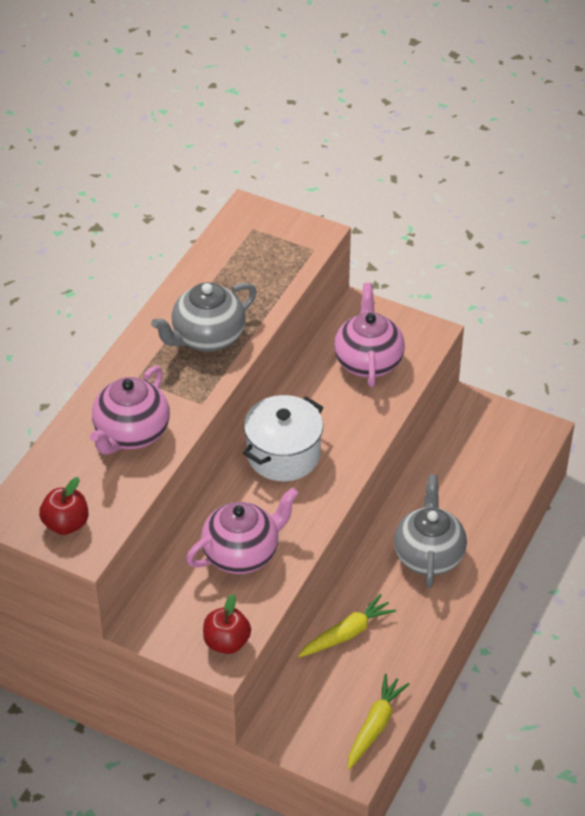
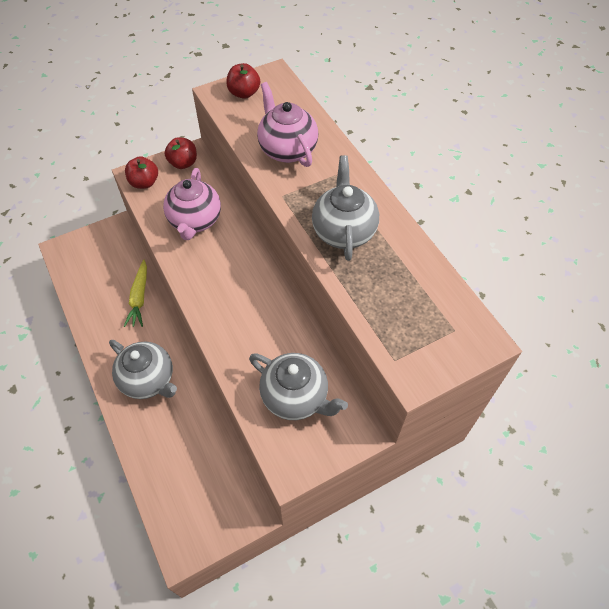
camera: 125 degrees right, 10 degrees up
white pot [243,395,323,481] -> none
pink teapot [334,283,405,387] -> grey teapot [249,353,348,420]
yellow carrot [348,674,409,770] -> none
none -> red apple [164,137,197,169]

